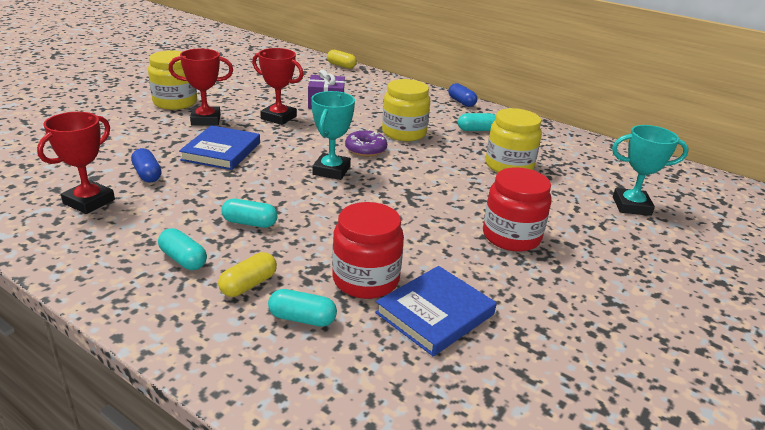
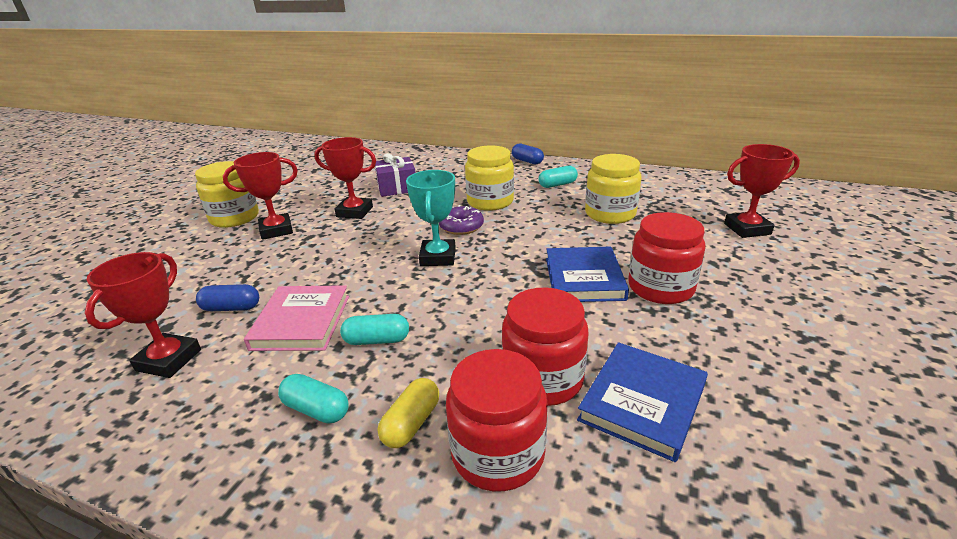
camera: 10 degrees left, 0 degrees up
blue capsule [131,148,161,182] -> blue capsule turned 45 degrees counterclockwise [196,284,259,311]
blue book [179,125,260,170] -> blue book moved to [546,246,629,302]
turquoise capsule [268,289,337,327] -> red jar [446,349,548,491]
yellow capsule [327,50,357,69] -> none
turquoise trophy [612,125,689,216] -> red trophy [724,144,800,238]
none -> pink book [244,285,349,351]

